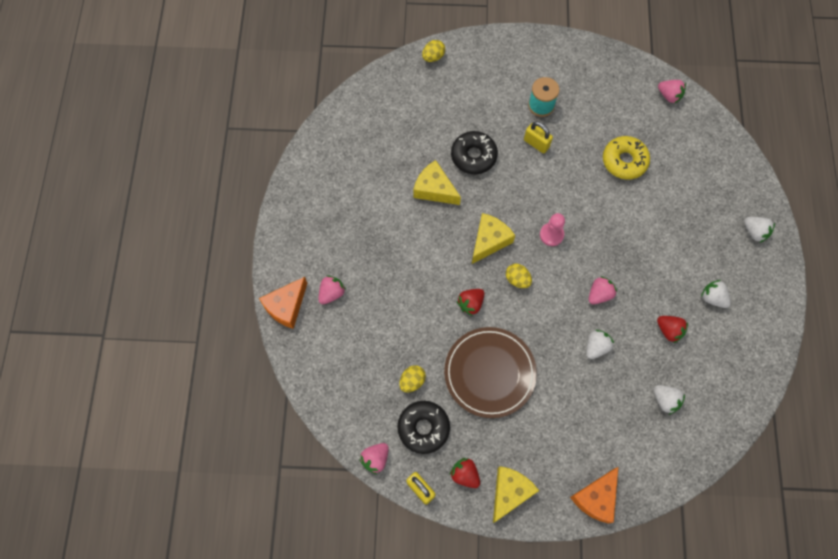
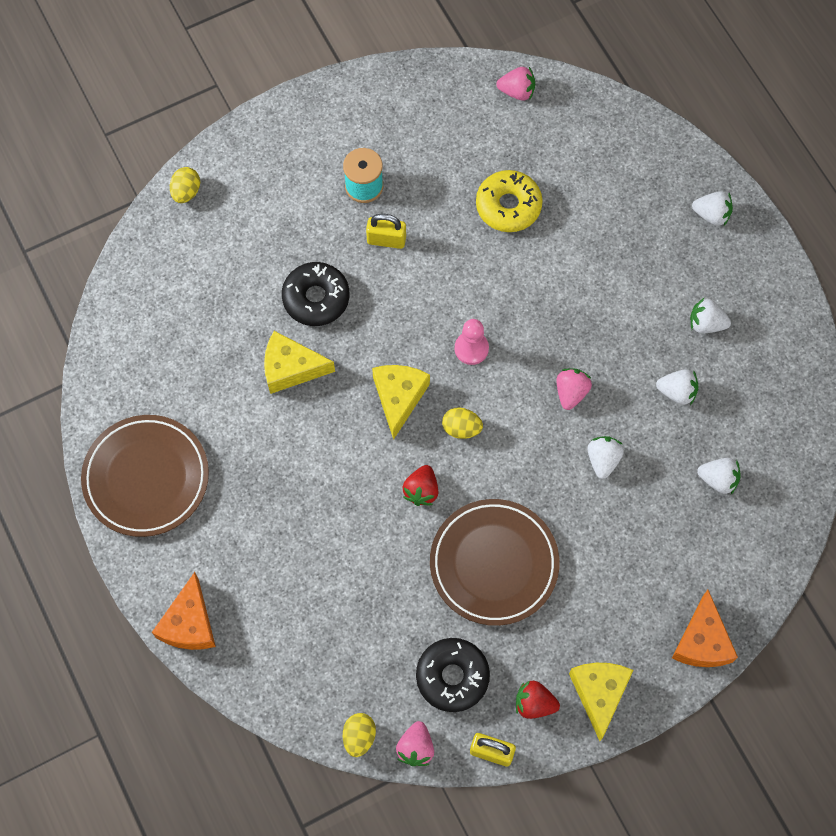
camera: 30 degrees left, 0 degrees up
pink strawberry [319,275,346,304] -> none
yellow egg [399,365,426,393] -> yellow egg moved to [343,713,376,757]
red strawberry [657,316,688,343] -> white strawberry [656,369,699,405]
none -> brown plate [81,415,209,537]

